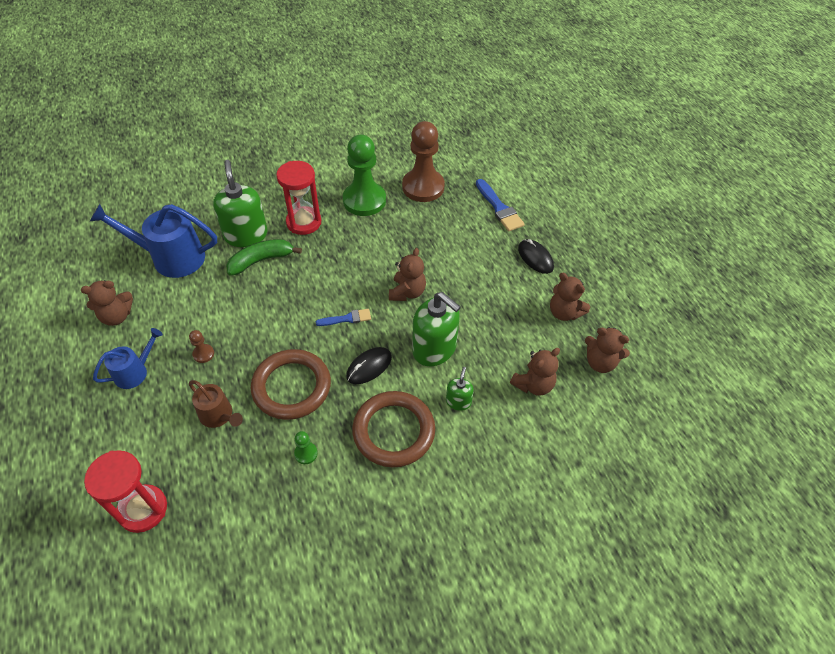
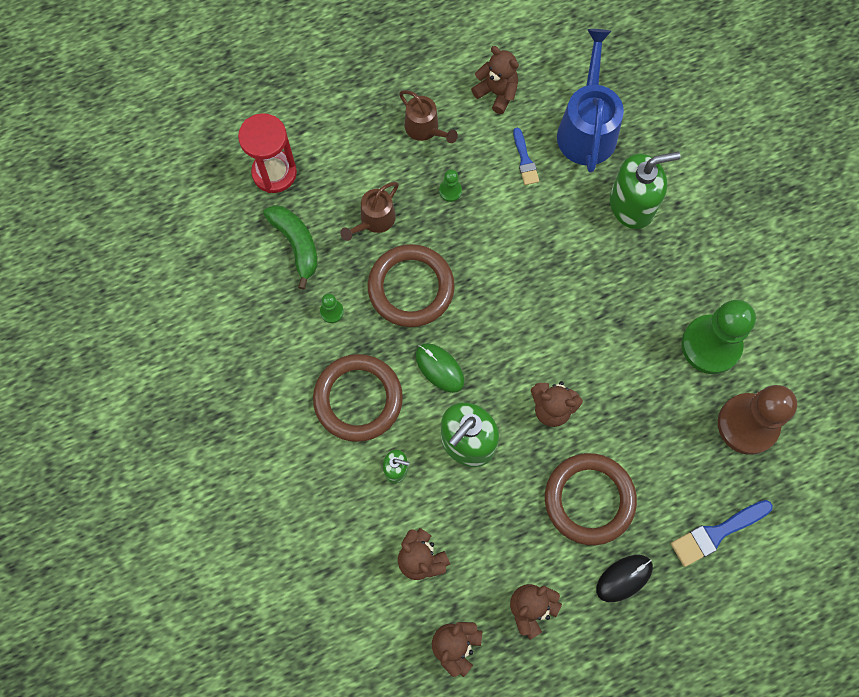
camera: 90 degrees right, 20 degrees up
brown teddy bear [81,280,133,326] -> brown teddy bear turned 150 degrees clockwise [471,46,519,114]
blue watering can [93,328,163,389] -> brown watering can [399,90,458,143]
brown pawn [189,330,214,363] -> green pawn [439,169,462,202]
green banana [226,239,302,276] -> green banana moved to [263,205,318,290]
red hourglass [276,161,321,235] -> none
blue brush [316,309,371,326] -> blue brush moved to [513,127,539,185]
black mouse [346,347,392,384] -> green mouse [415,343,465,393]
none -> brown ring [545,453,637,545]

